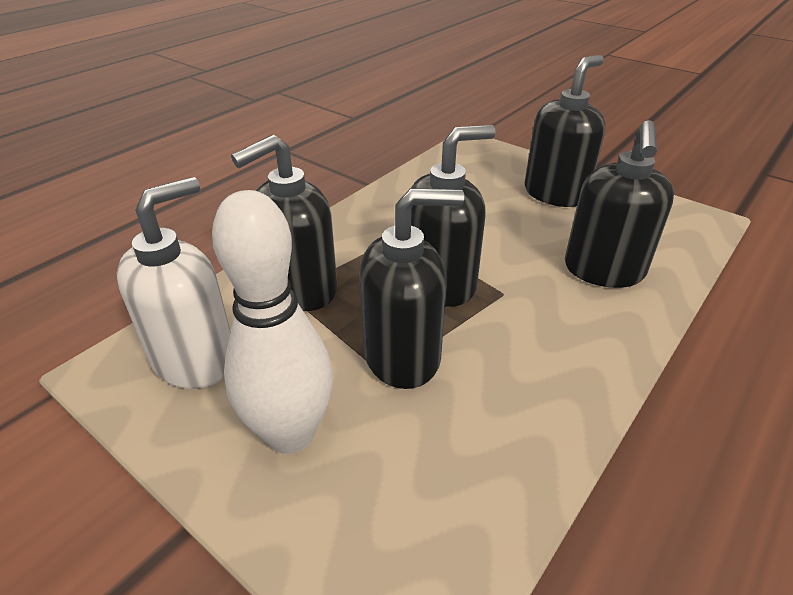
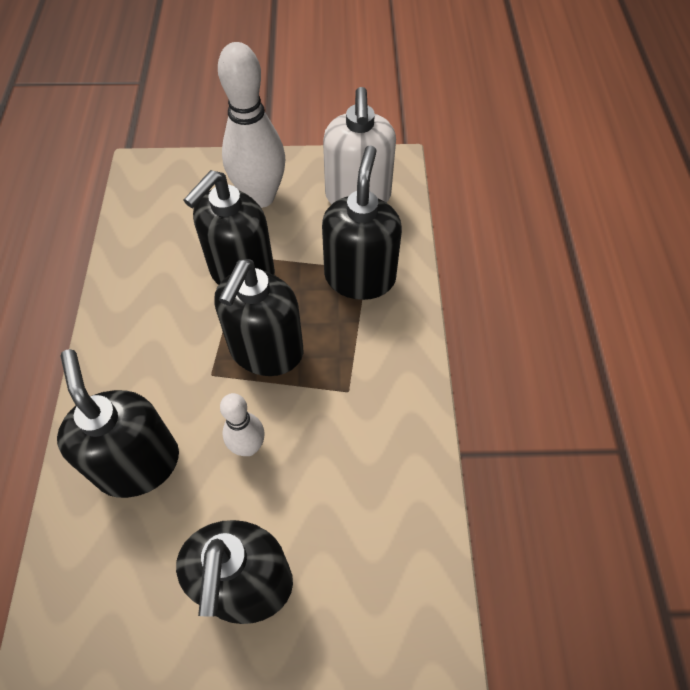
camera: 140 degrees right, 20 degrees up
none -> white bowling pin [220,393,265,456]

